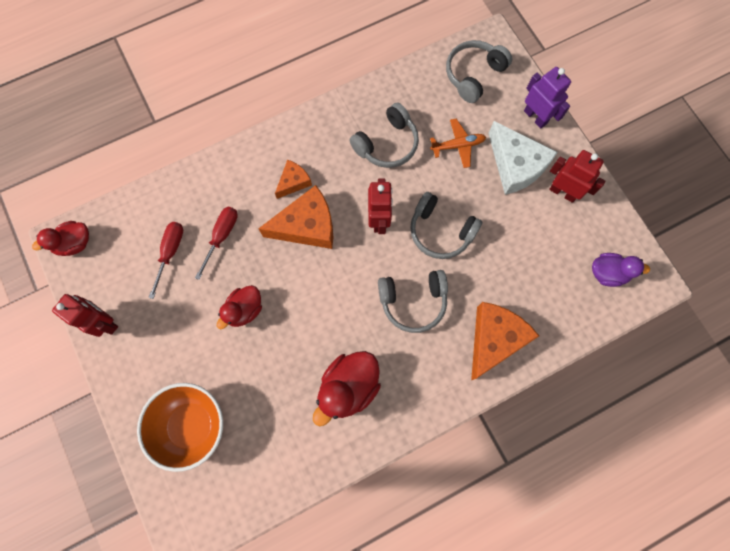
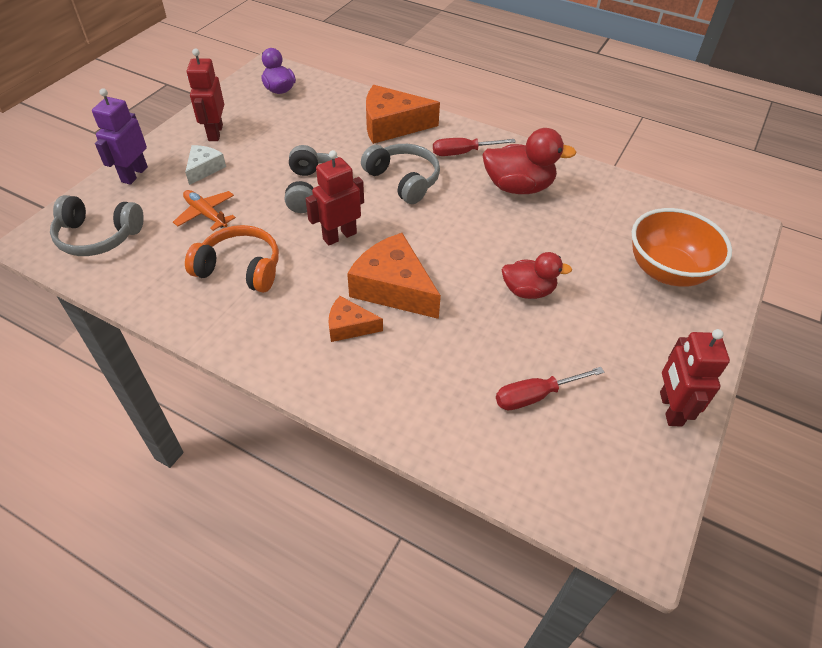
camera: 125 degrees left, 25 degrees down
red duck [32,221,89,256] -> none
red screwdriver [195,207,238,280] -> red screwdriver moved to [433,138,516,156]
grey headphones [349,103,419,168] -> orange headphones [185,225,279,293]
white cheese [488,121,558,195] -> white cheese [185,145,226,185], size x0.55

